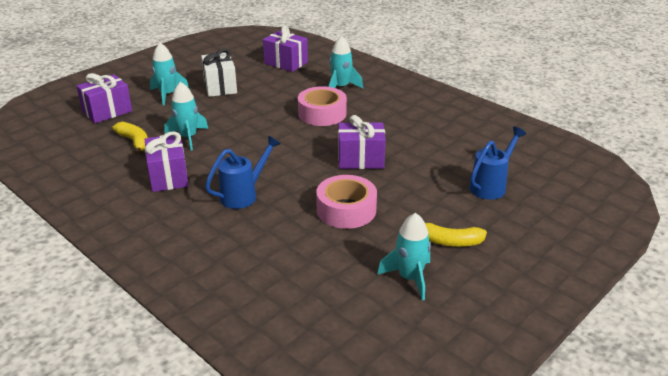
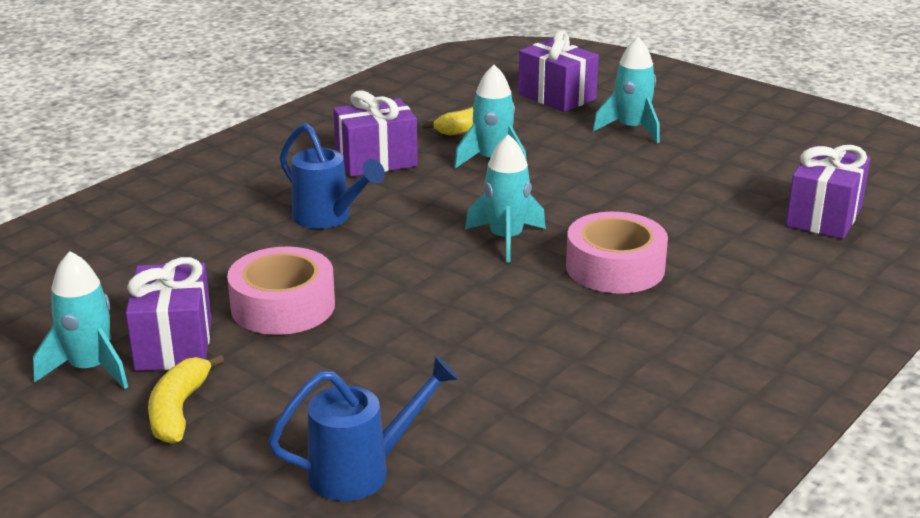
camera: 85 degrees right, 5 degrees down
white gift [201,49,237,97] -> none
turquoise rocket [329,36,363,88] -> turquoise rocket moved to [465,134,546,263]
purple gift [338,115,386,169] -> purple gift moved to [126,257,212,371]
blue watering can [469,127,526,200] -> blue watering can turned 60 degrees counterclockwise [268,355,459,501]

